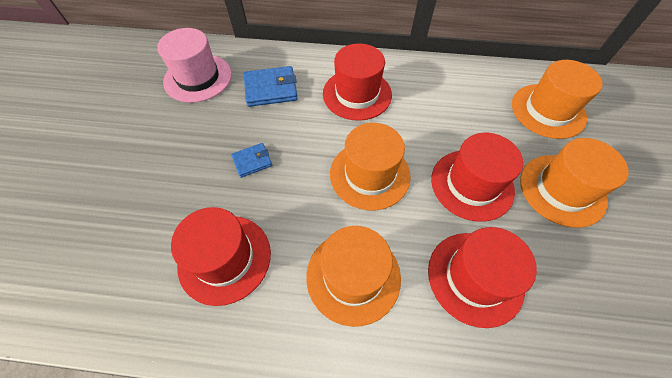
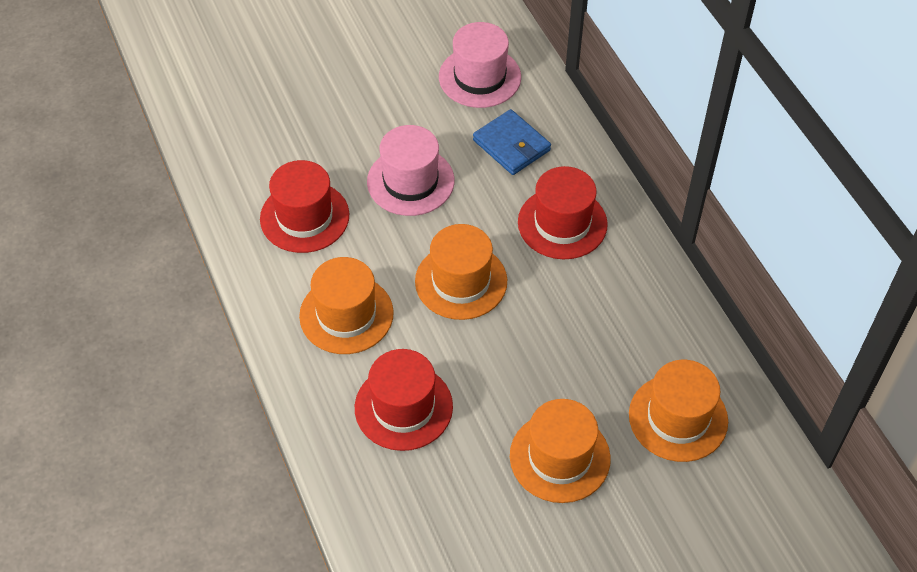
camera: 60 degrees right, 5 degrees down
blue wallet [231,143,272,178] -> pink hat [367,125,454,216]
red hat [431,133,523,222] -> none

